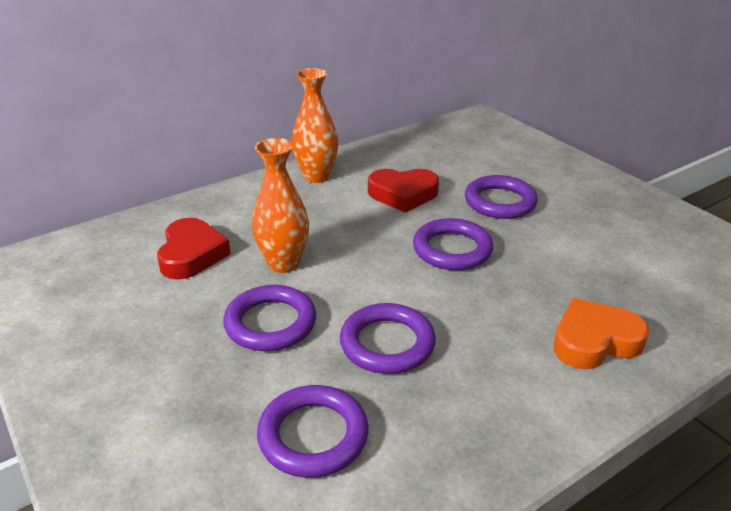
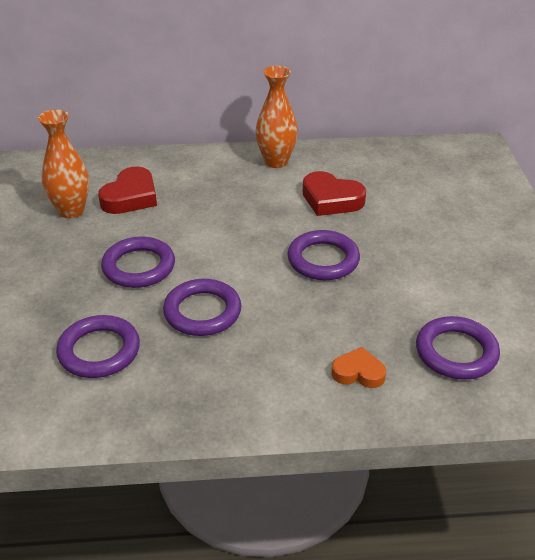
camera: 30 degrees right, 5 degrees up
orange vase [252,138,309,273] -> orange vase moved to [38,109,89,218]
purple ring [465,175,538,219] -> purple ring moved to [416,316,500,380]
orange heart [553,298,649,369] -> orange heart [332,347,386,388], size x0.63

